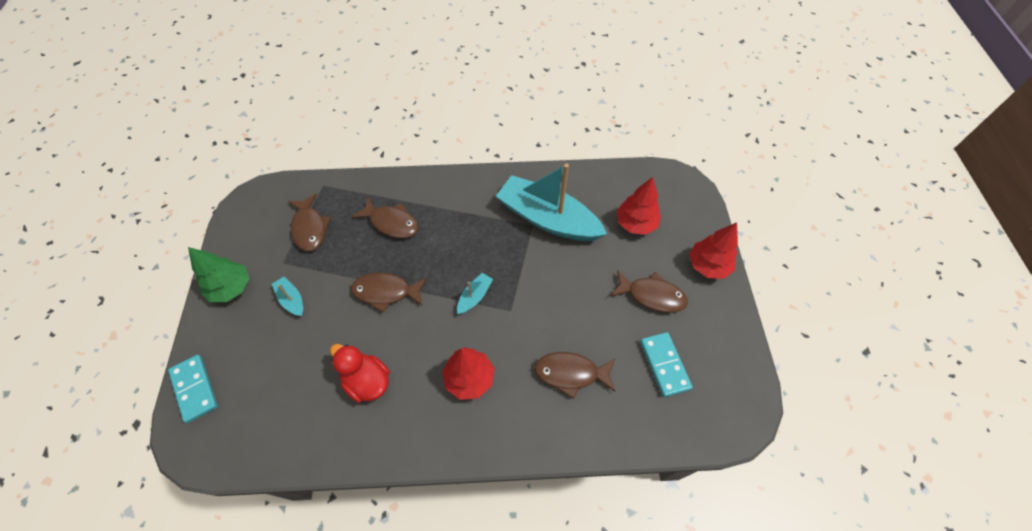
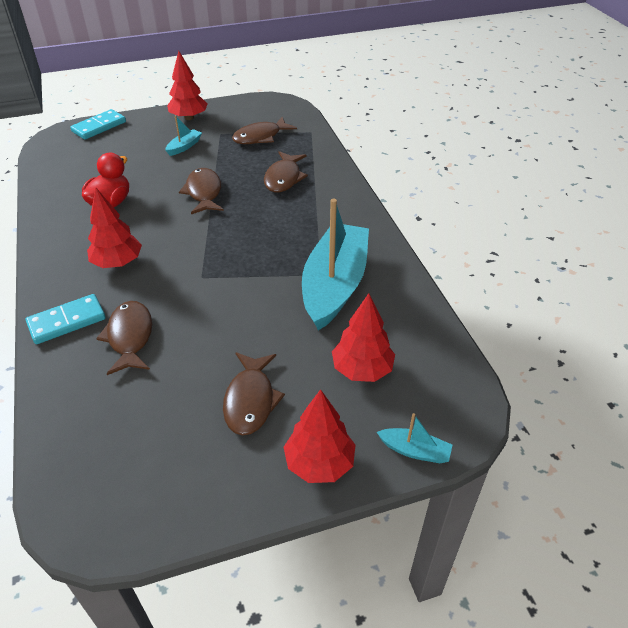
camera: 75 degrees right, 15 degrees down
green tree [188,247,249,302] -> red tree [167,51,208,120]
turquoise boat [457,273,493,314] -> turquoise boat moved to [377,413,452,463]
turquoise domino [640,332,693,397] -> turquoise domino moved to [26,294,106,344]

